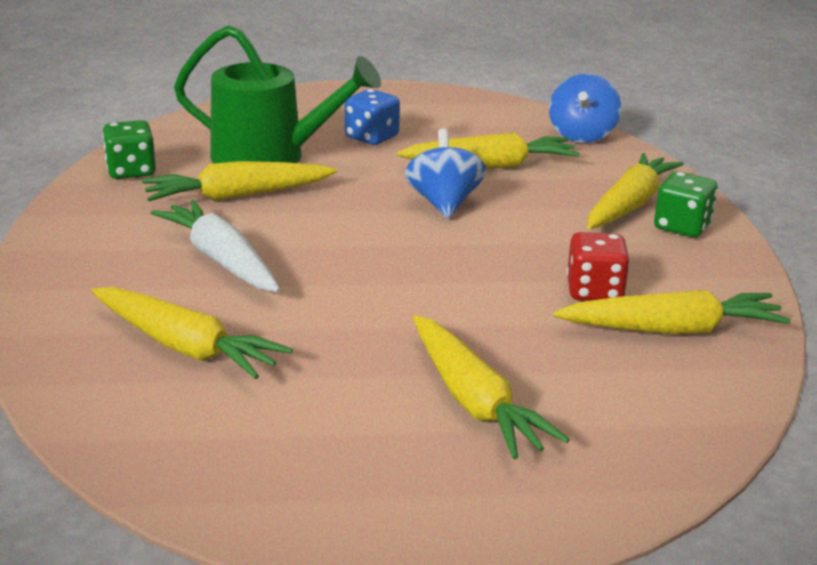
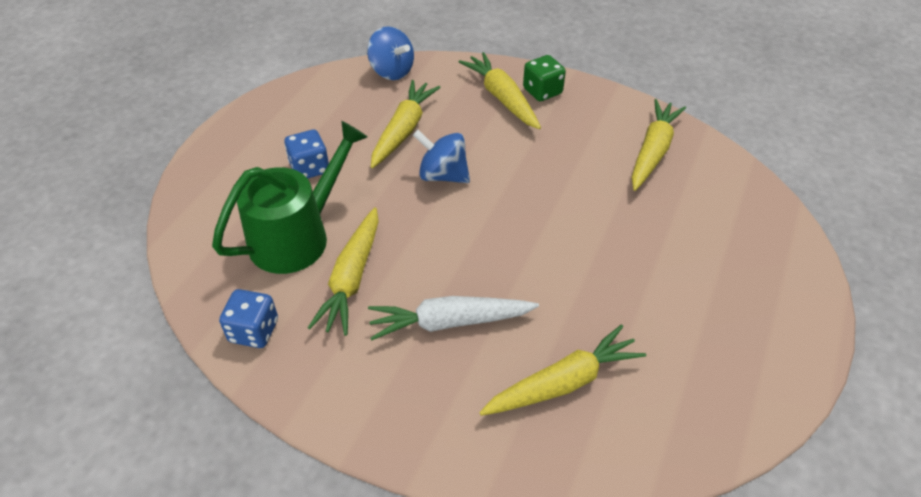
camera: 60 degrees left, 20 degrees up
green dice [102,120,156,179] -> blue dice [219,289,278,348]
yellow carrot [413,315,570,459] -> none
red dice [567,232,630,301] -> none

